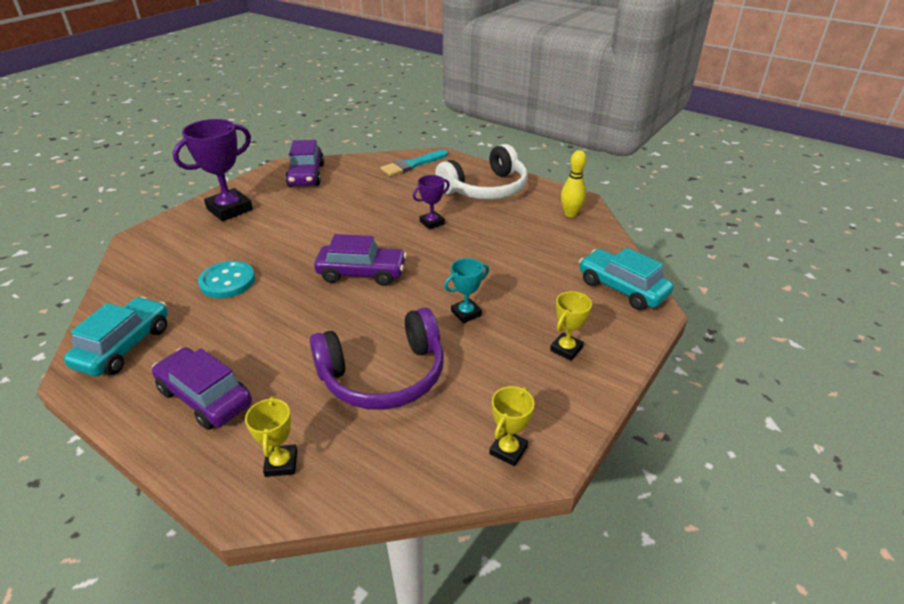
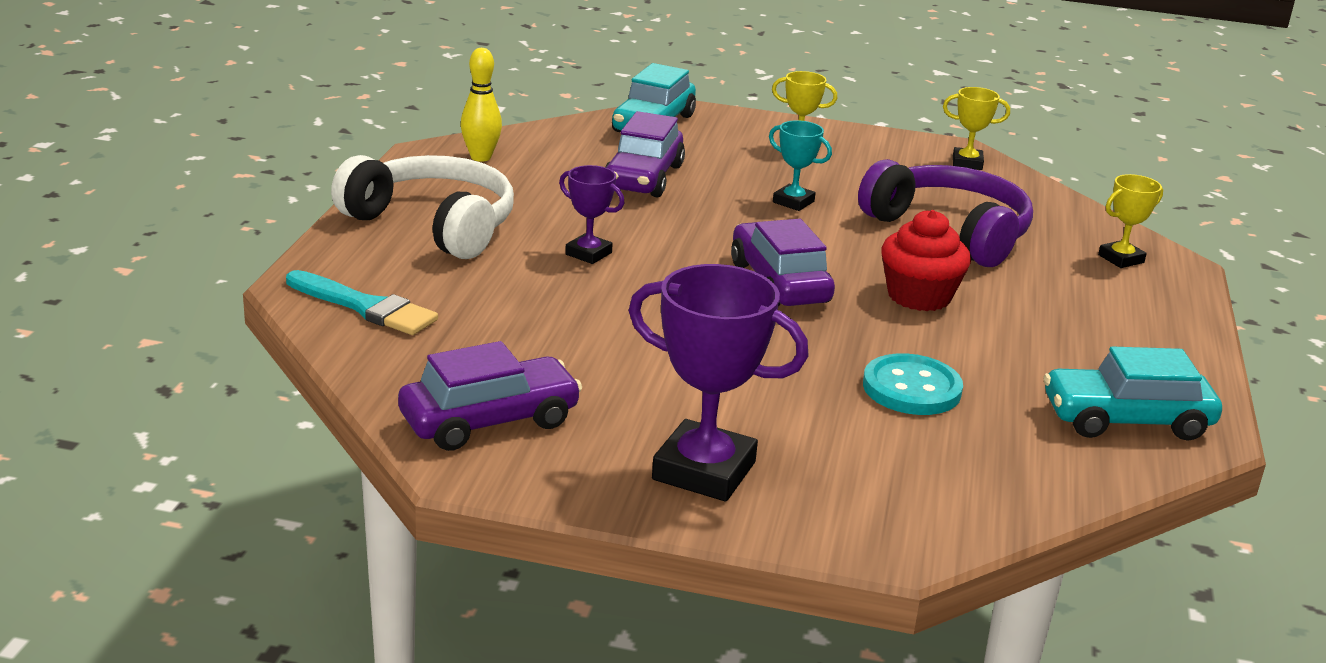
camera: 115 degrees left, 10 degrees down
purple car [152,347,252,430] -> purple car moved to [605,111,685,197]
none -> red cupcake [881,210,971,311]

